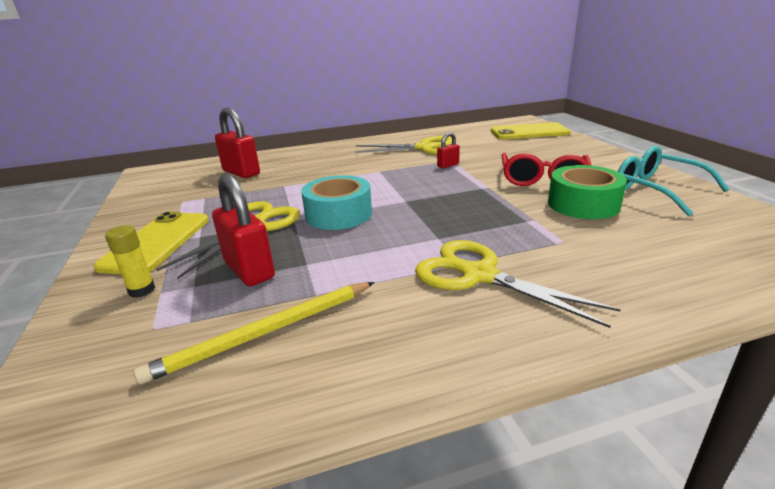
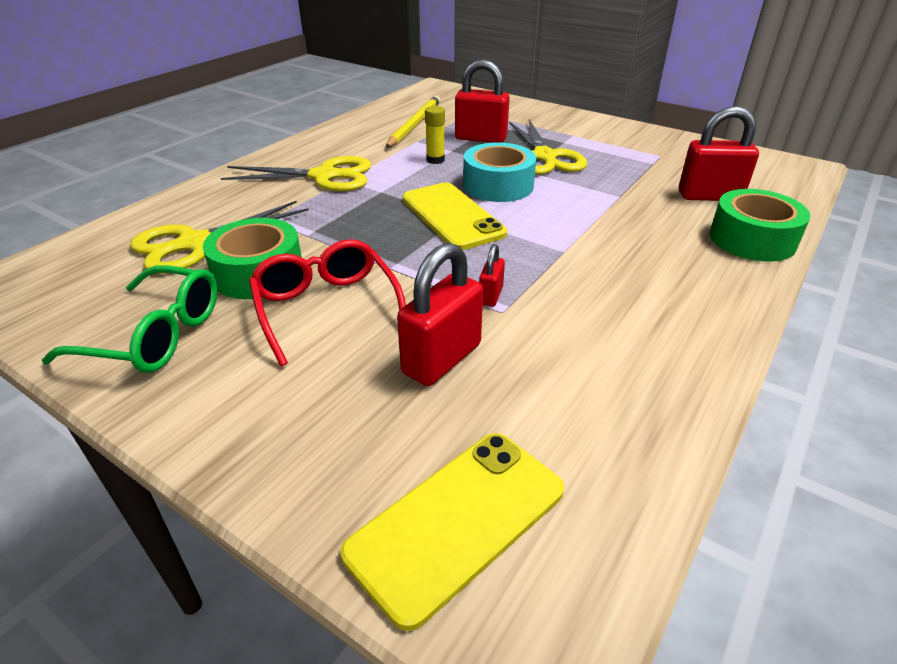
camera: 140 degrees right, 10 degrees up
yellow phone [93,212,209,274] -> yellow phone moved to [402,183,507,250]
yellow glue stick [105,225,155,298] -> yellow glue stick moved to [425,106,445,164]
yellow scissors [355,136,452,155] -> yellow scissors moved to [130,201,309,269]
turquoise glasses [618,146,729,216] -> green glasses [42,265,217,373]
none -> red padlock [397,243,483,386]
none -> green tape [709,189,810,262]

